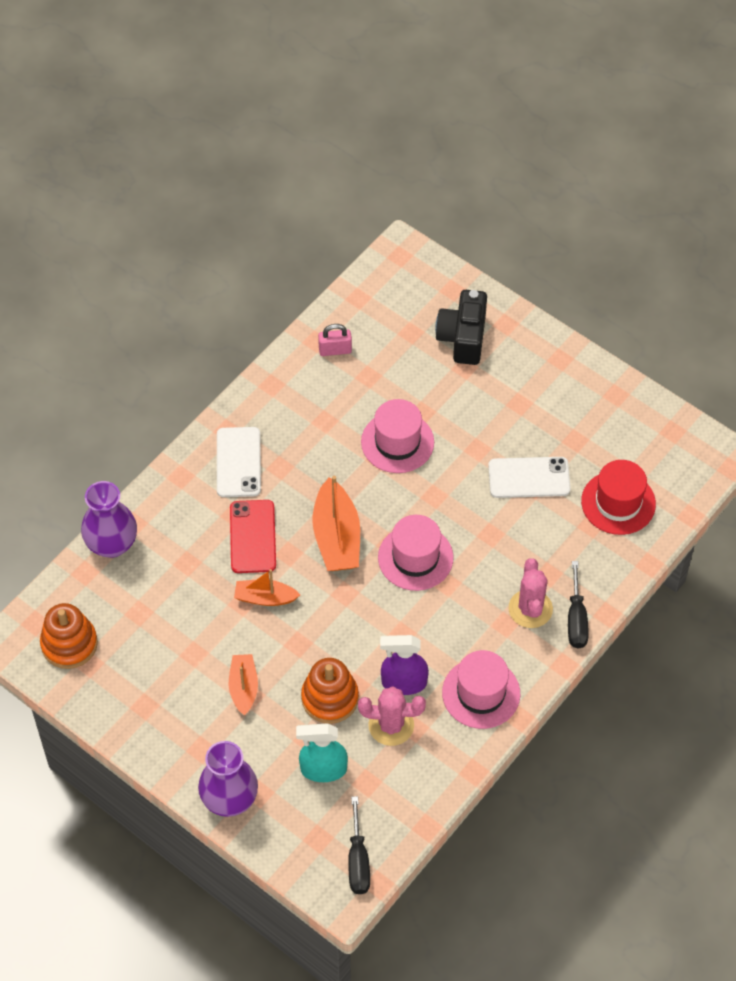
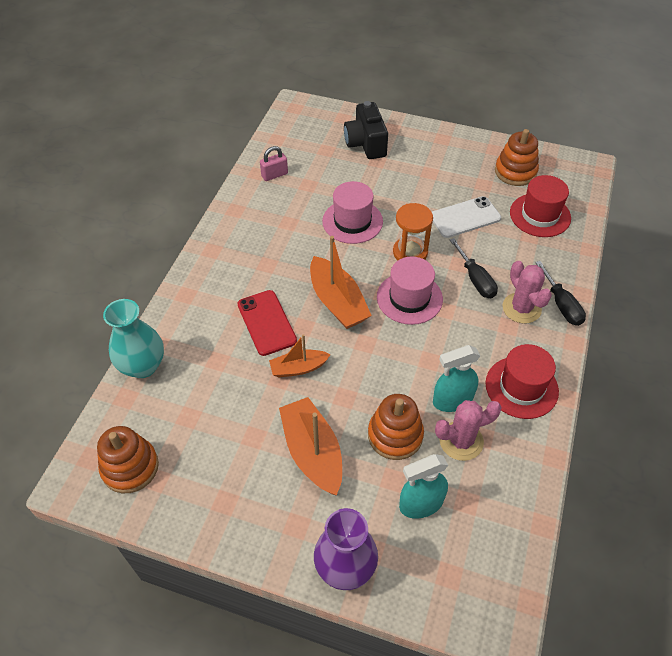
camera: 20 degrees left, 5 degrees down
purple vase [81,481,137,558] -> turquoise vase [103,299,164,378]
white phone [217,427,261,497] -> none
orange boat [229,654,258,715] -> orange boat [279,397,342,495], size x1.66
black screwdriver [348,796,370,894] -> black screwdriver moved to [450,238,498,298]
purple spray bottle [380,635,429,695] -> turquoise spray bottle [433,345,480,412]
pink hat [442,650,520,729] -> red hat [486,344,559,419]
none -> orange hourglass [393,203,433,260]
none -> orange stacking toy [495,129,539,186]

